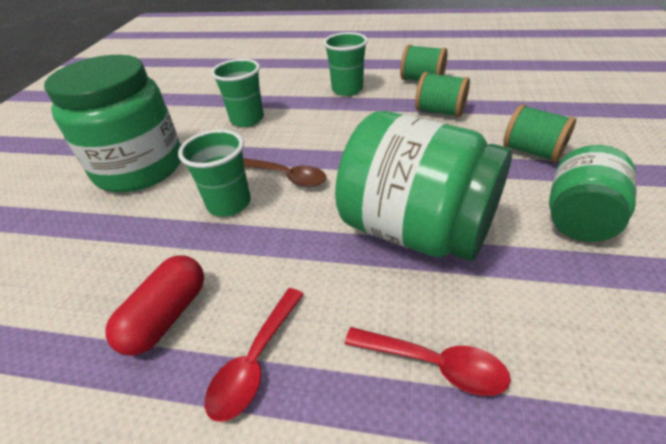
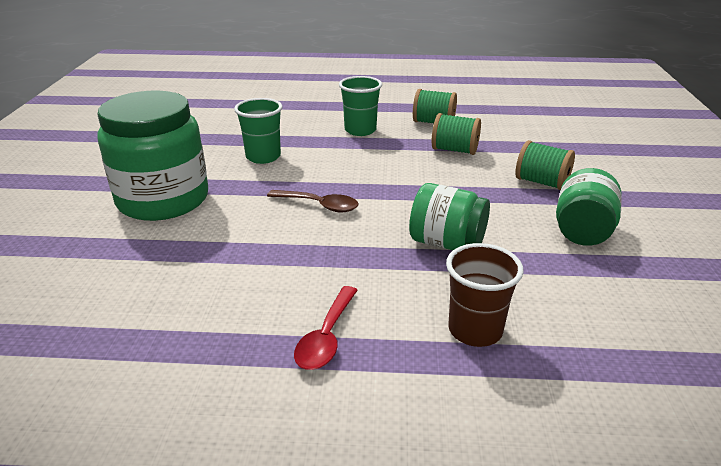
camera: 10 degrees left, 10 degrees down
red capsule [105,255,204,356] -> none
green cup [178,129,251,217] -> none
green jar [335,111,512,261] -> green jar [409,183,490,250], size x0.59
red spoon [345,327,511,396] -> brown cup [446,243,524,347]

